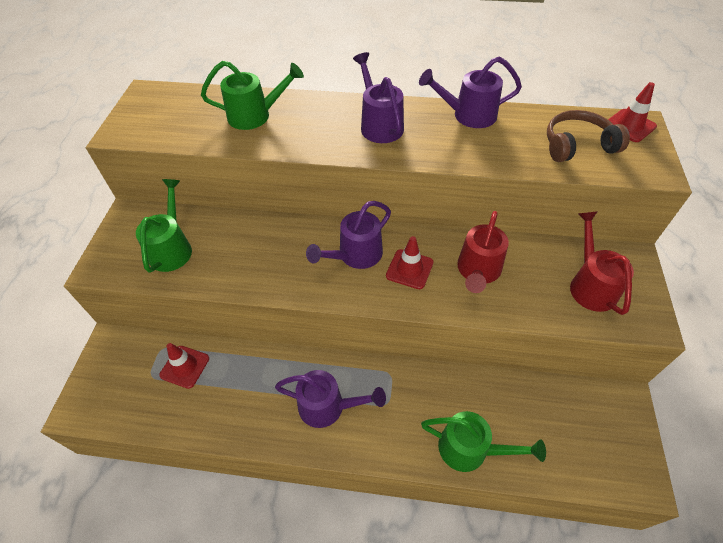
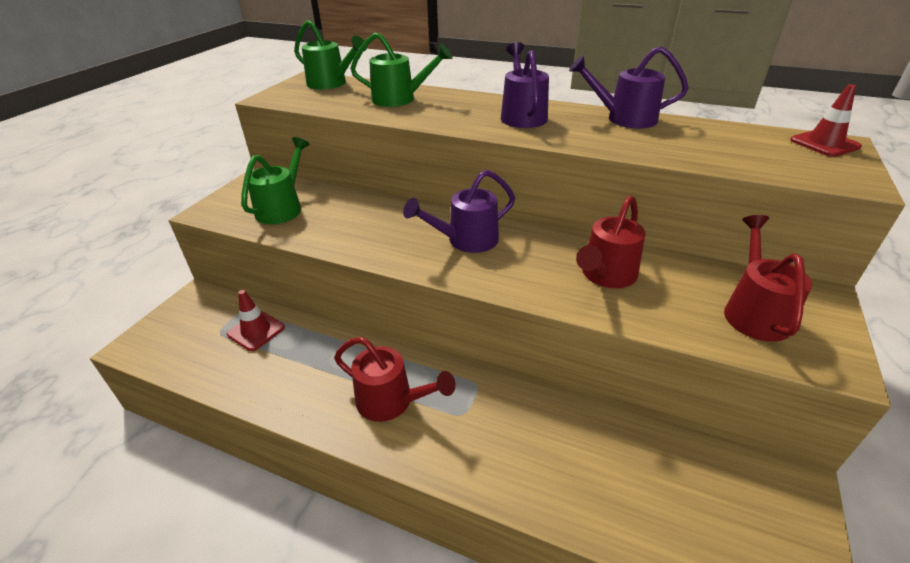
camera: 15 degrees right, 15 degrees down
purple watering can [275,370,386,428] -> red watering can [334,337,456,422]
red traffic cone [386,236,434,289] -> none
green watering can [421,411,546,472] -> green watering can moved to [294,20,367,89]
brown headphones [547,110,630,162] -> none

